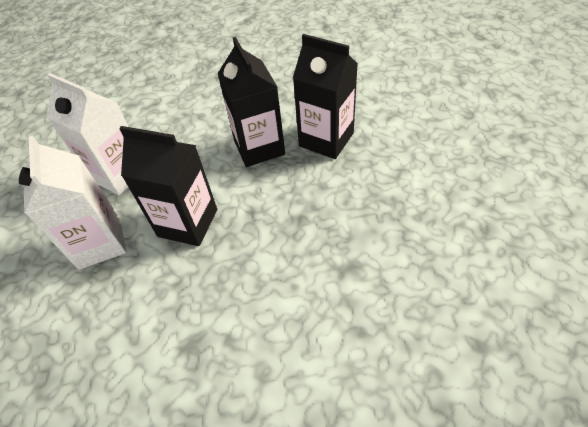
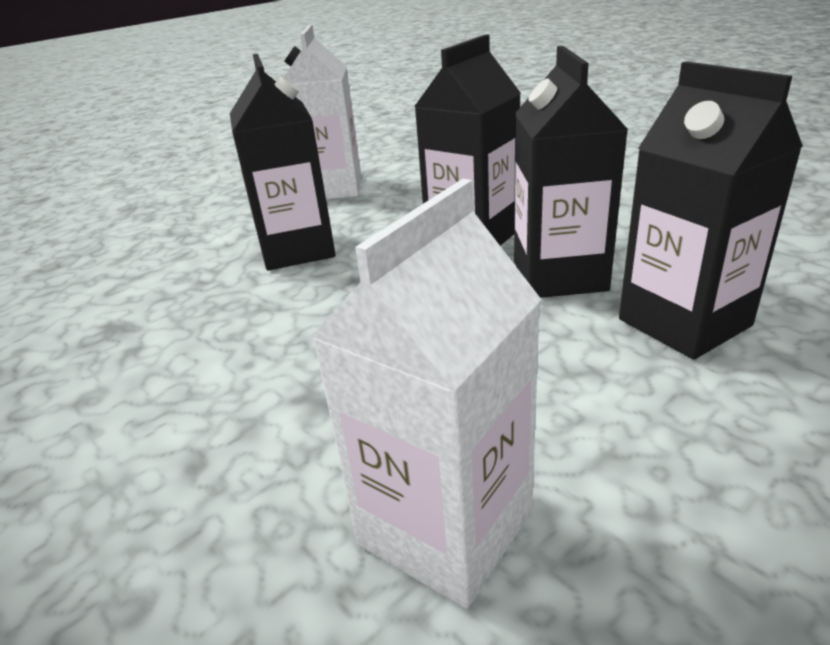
camera: 55 degrees right, 20 degrees down
white carton [19,136,126,270] -> white carton moved to [311,179,541,609]
none -> black carton [619,61,803,359]

